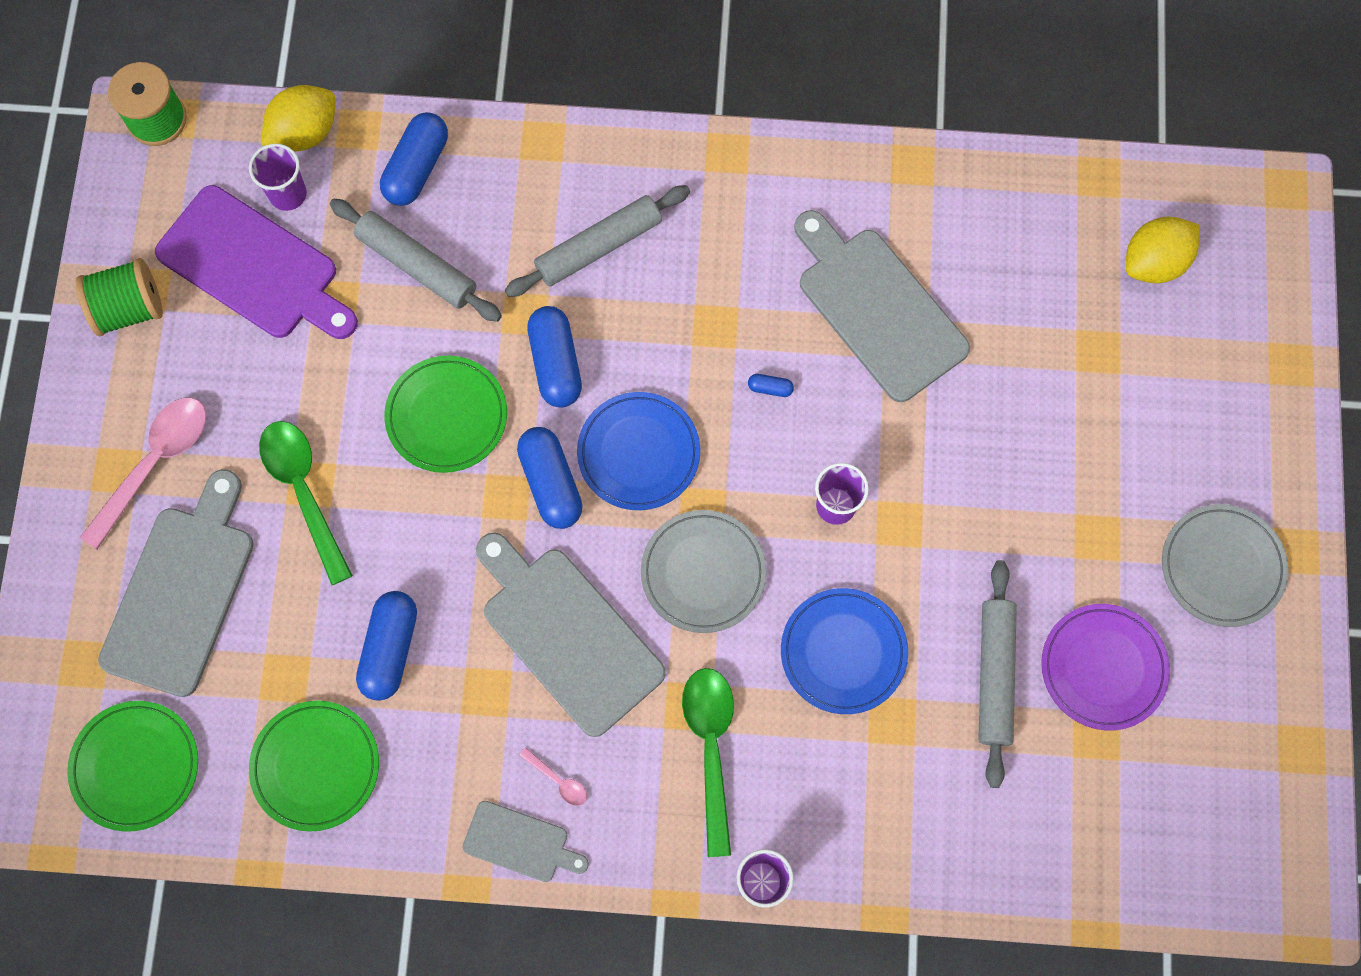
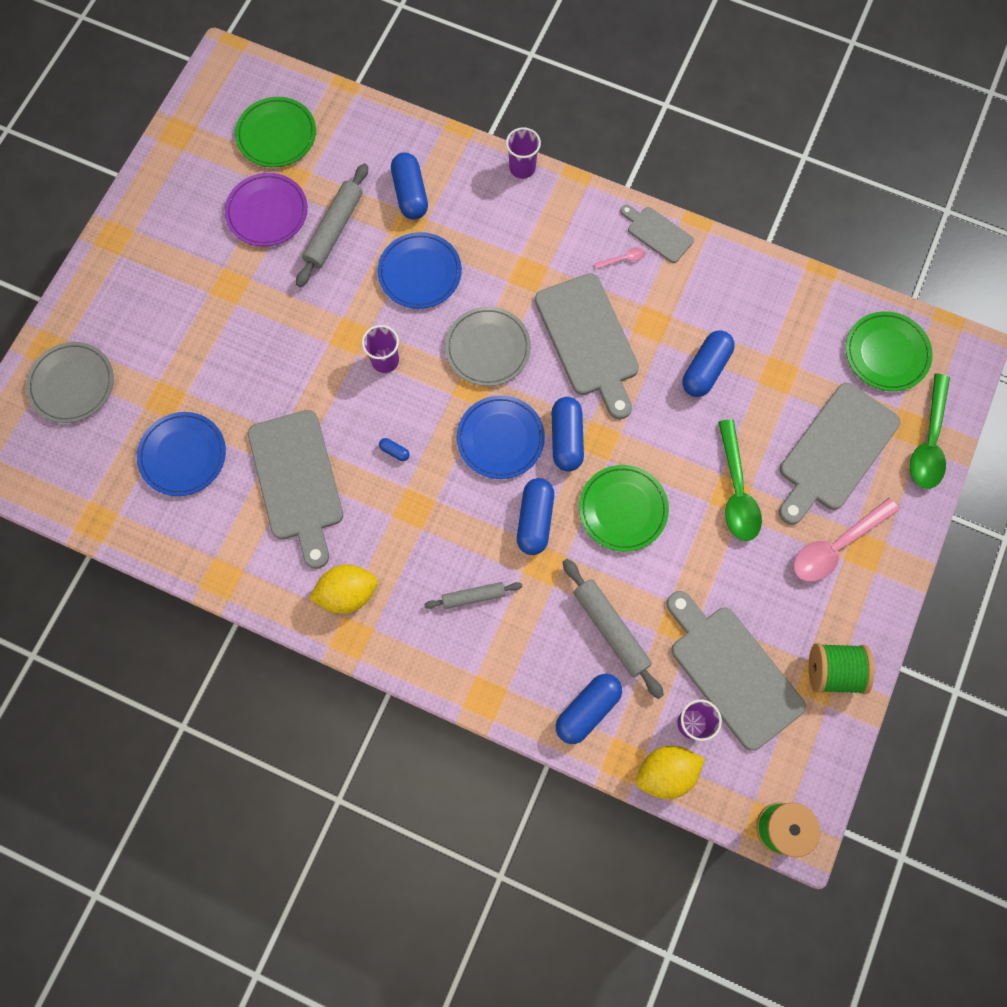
camera: 160 degrees left, 0 degrees up
purple cutting board [155,185,358,339] -> grey cutting board [666,591,806,751]
green plate [249,701,379,832] -> green plate moved to [235,97,316,167]
grey rolling pin [505,185,690,297] -> grey rolling pin [424,582,523,609], size x0.61
pink spoon [519,748,587,806] -> pink spoon turned 105 degrees clockwise [594,247,646,269]
green spoon [682,668,734,857] -> green spoon moved to [910,373,950,489]
yellow lemon [1126,217,1199,284] -> yellow lemon moved to [309,565,378,614]
grey plate [1162,504,1289,627] -> grey plate moved to [26,342,114,423]
none -> blue plate [137,412,226,496]
none -> blue capsule [391,152,428,220]

